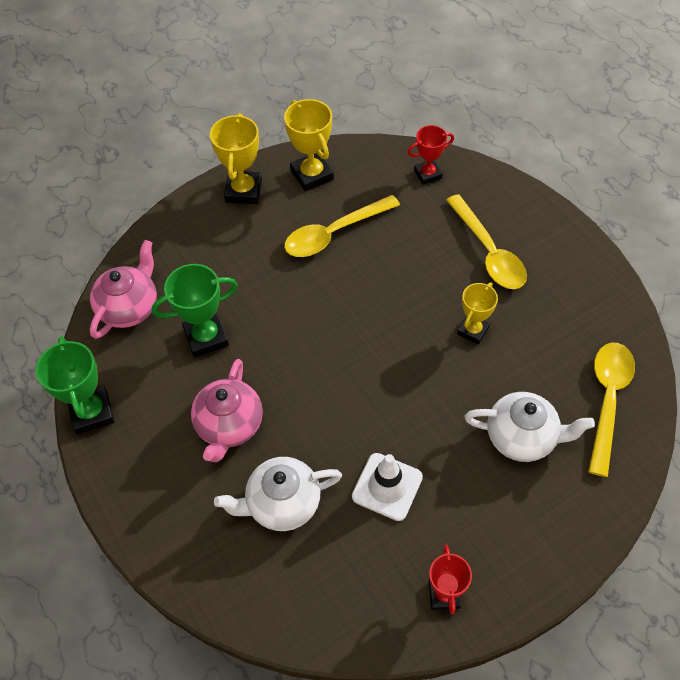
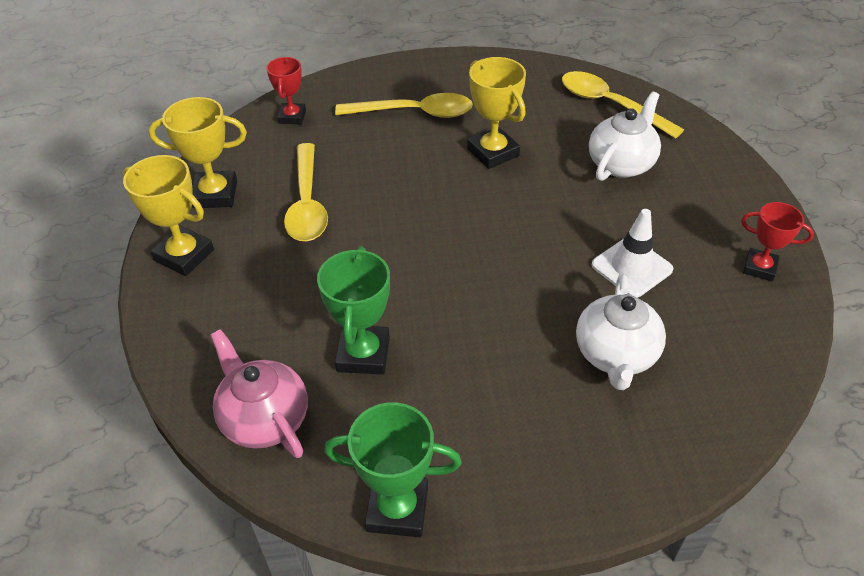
camera: 65 degrees left, 10 degrees down
pink teapot [191,359,263,462] -> none
yellow trophy [457,282,498,345] -> yellow trophy [467,57,526,169], size x1.51

